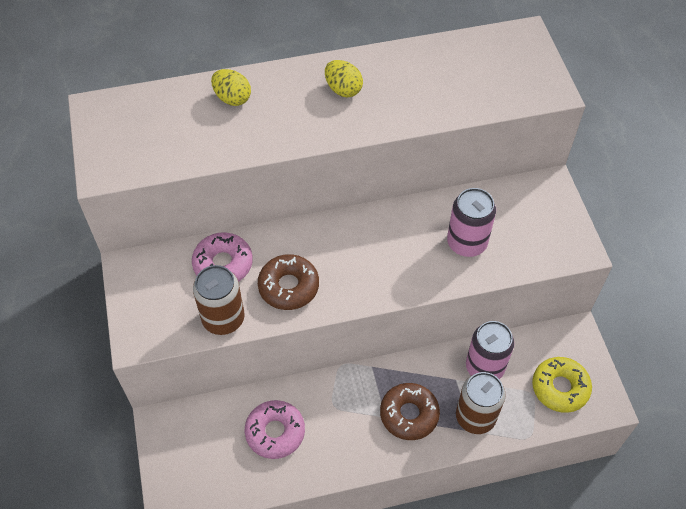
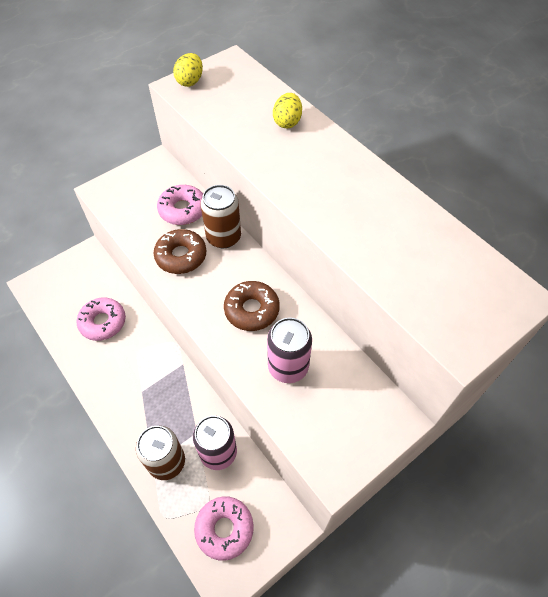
camera: 65 degrees right, 0 degrees up
brown can [193,265,245,335] -> brown can moved to [201,185,241,248]
yellow egg [325,60,363,97] -> yellow egg moved to [173,53,203,87]
brown donut [380,383,440,440] -> brown donut moved to [224,281,280,331]
yellow donut [532,357,592,413] -> pink donut [194,496,254,561]

